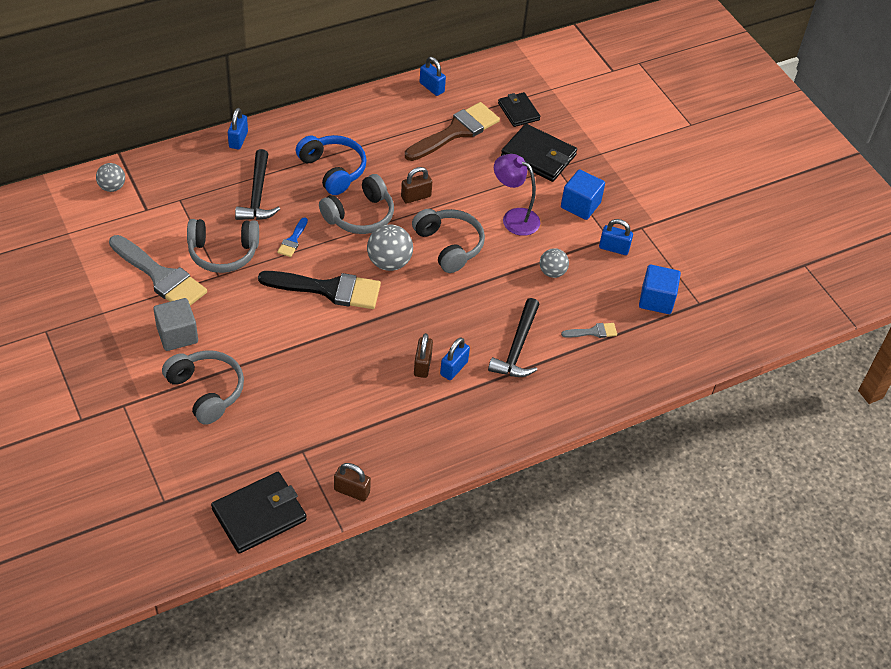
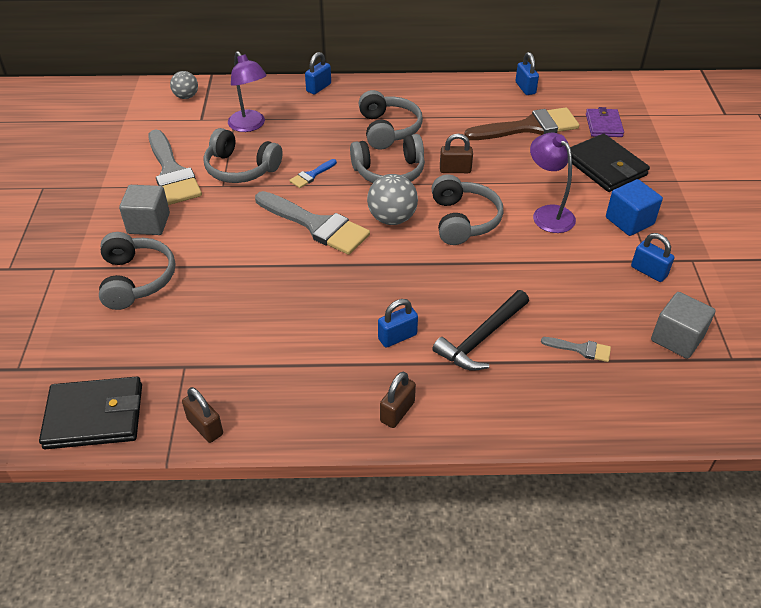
camera: 30 degrees right, 5 degrees down
black hammer [235,149,280,220] -> none
black brush [258,271,381,309] -> grey brush [255,191,370,255]
blue headphones [296,135,367,195] -> grey headphones [358,90,423,150]
brown padlock [414,333,433,378] -> brown padlock moved to [380,372,416,428]
black wallet [498,92,541,127] -> purple wallet [586,107,624,137]
grey ball [540,248,569,278] -> none
blue cube [639,265,681,314] -> grey cube [651,292,715,359]
none -> purple lamp [228,51,267,132]

